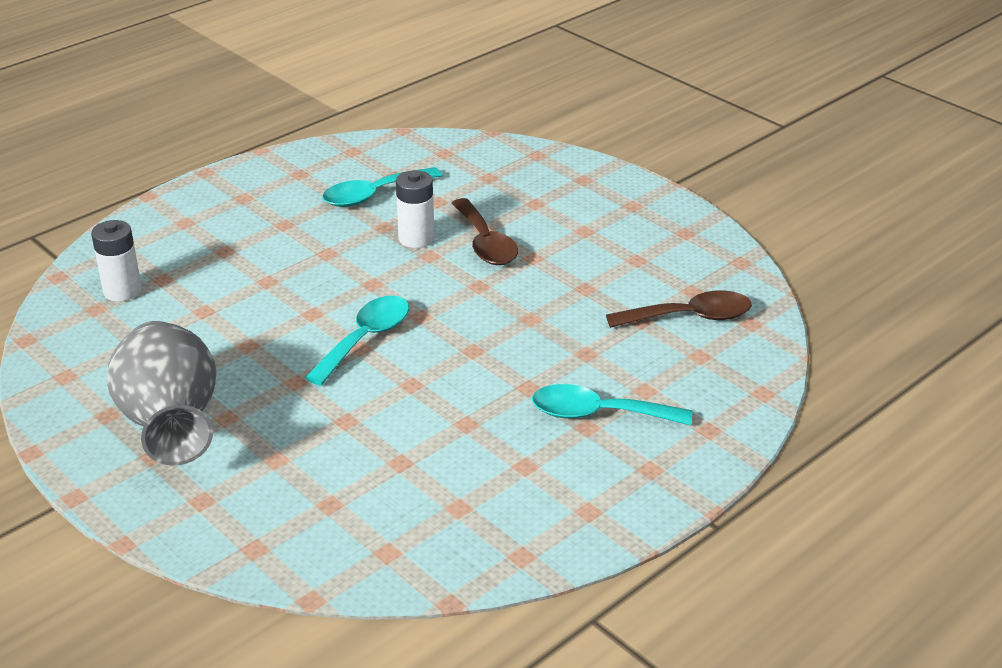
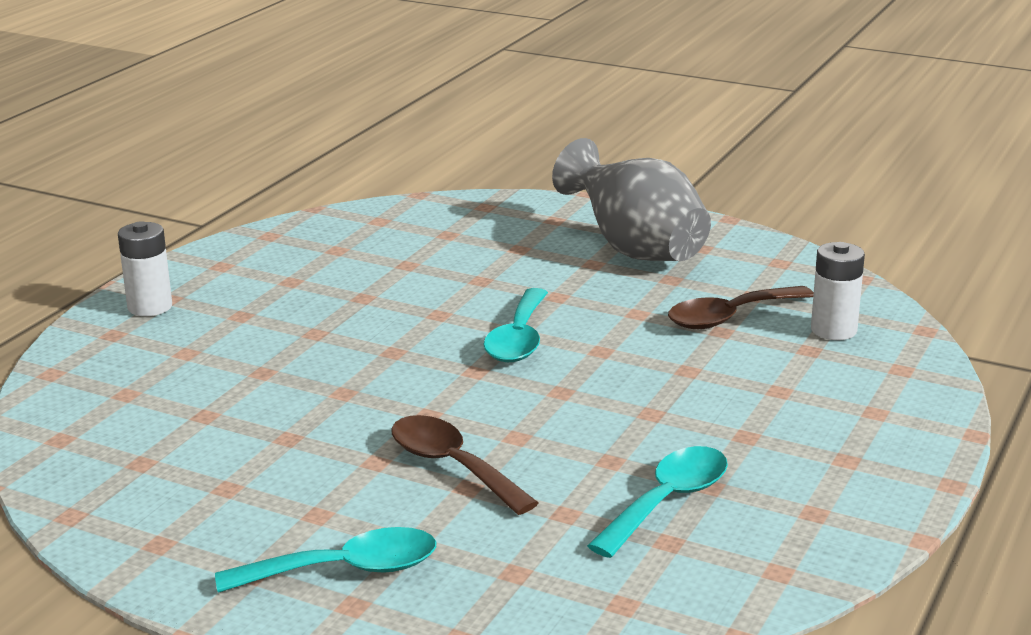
camera: 160 degrees right, 10 degrees down
white battery [396,170,435,248] -> white battery moved to [118,221,172,316]
turquoise spoon [532,384,692,425] -> turquoise spoon moved to [215,527,436,593]
brown spoon [606,290,752,328] -> brown spoon moved to [668,286,814,329]

